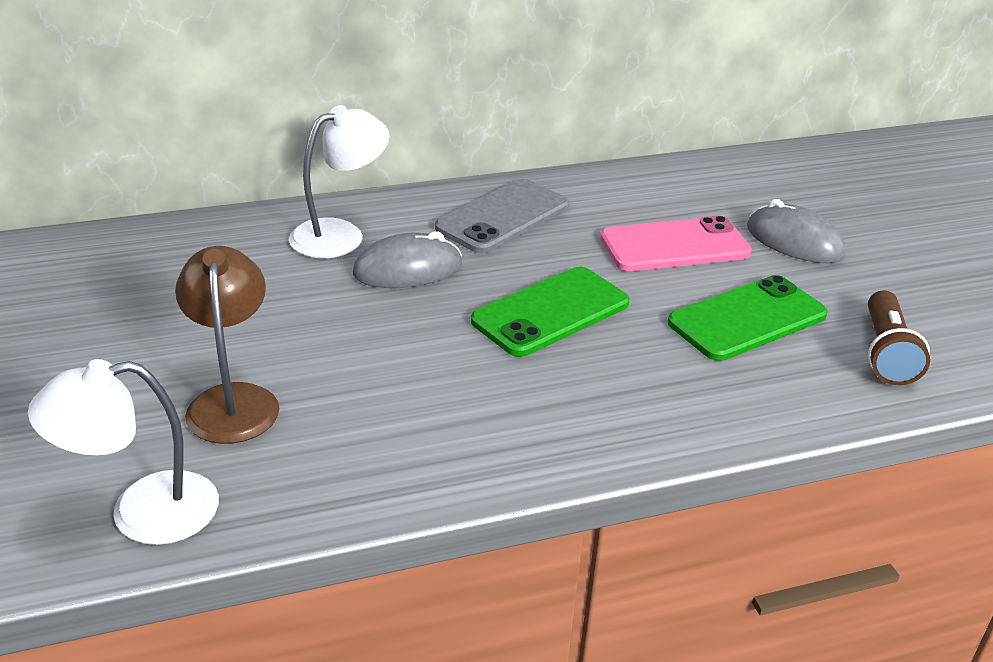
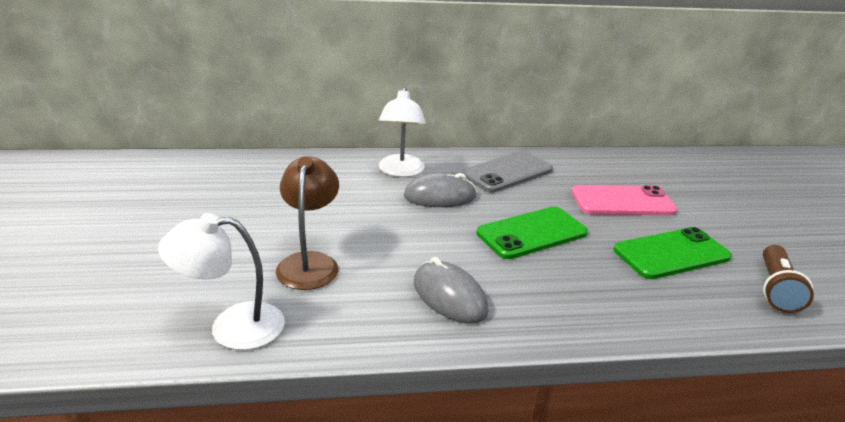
camera: 10 degrees right, 5 degrees down
white lamp [289,105,390,258] -> white lamp turned 120 degrees clockwise [379,87,426,177]
grey mouse [747,199,846,263] -> grey mouse moved to [414,257,489,324]

